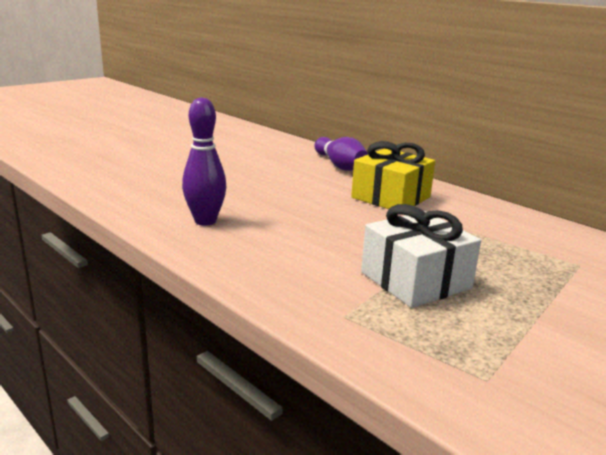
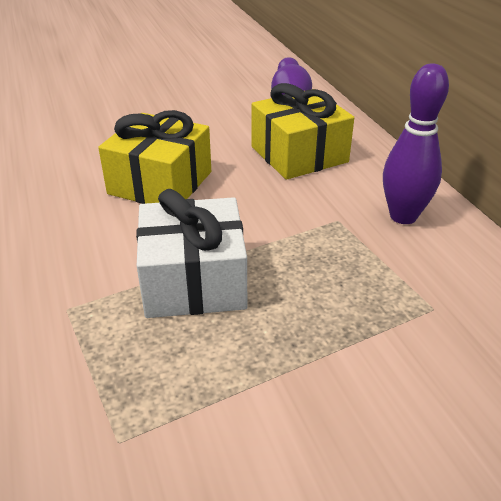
camera: 25 degrees right, 15 degrees up
purple bowling pin [182,97,227,226] -> purple bowling pin moved to [383,63,449,224]
none -> yellow gift [98,110,211,204]

